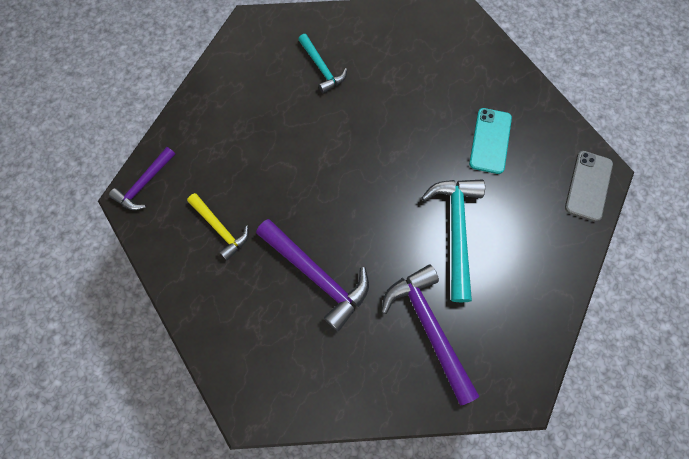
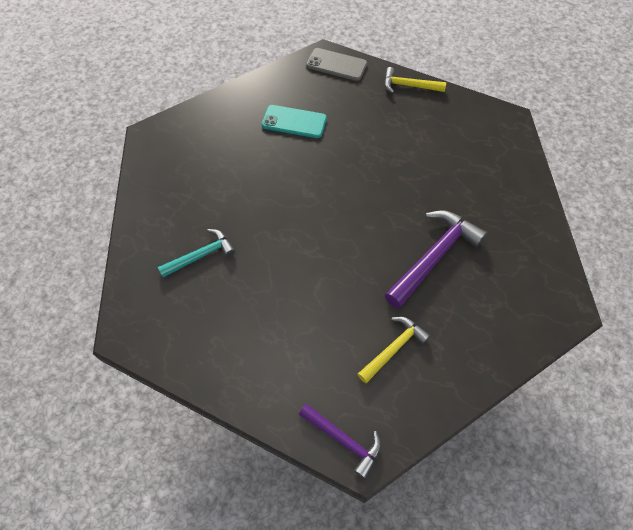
camera: 90 degrees left, 10 degrees down
purple hammer [381,264,479,406] -> none
turquoise hammer [422,179,485,302] -> none
none -> yellow hammer [384,67,446,93]

